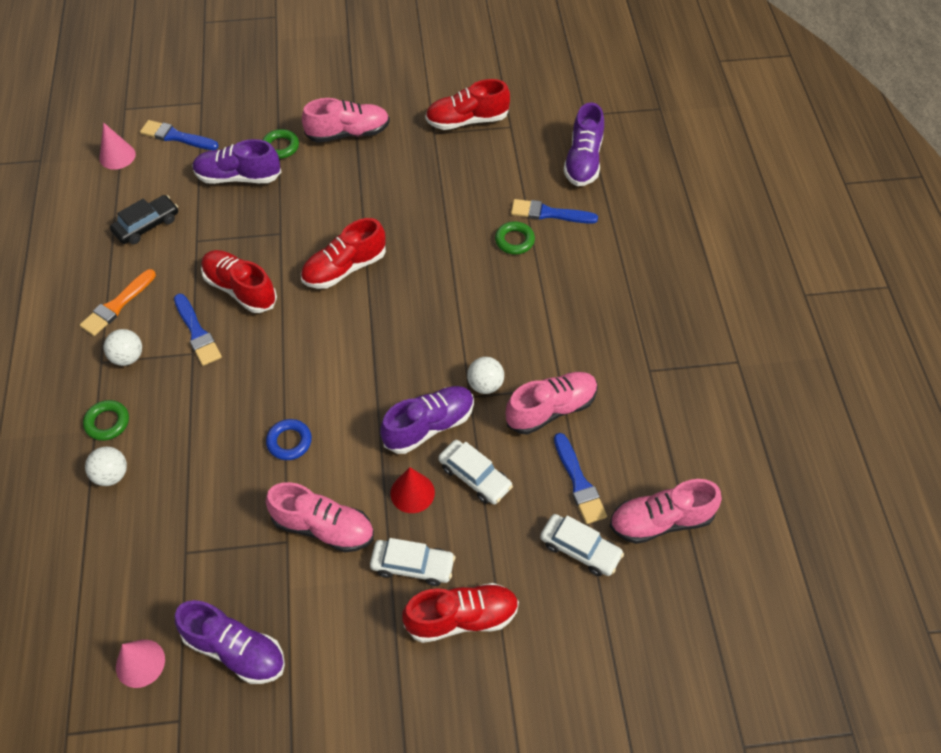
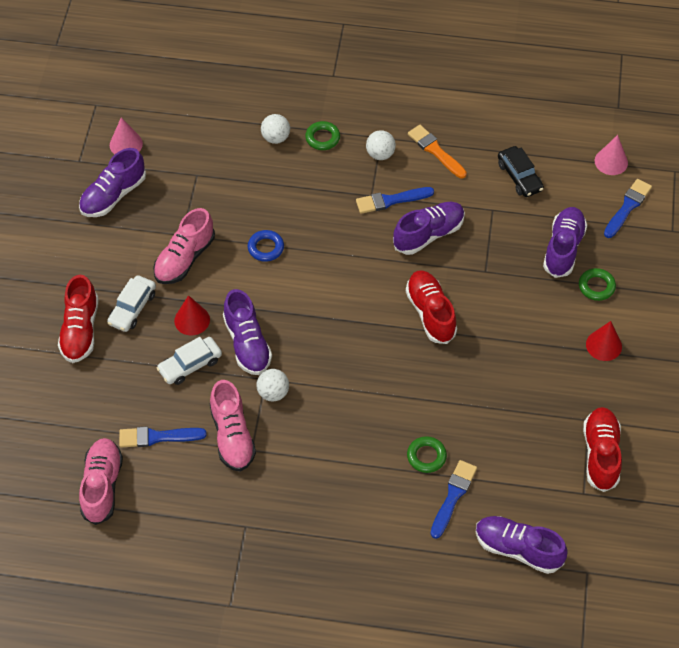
camera: 105 degrees right, 0 degrees up
red shoe [201,250,277,313] -> purple shoe [393,202,465,255]
pink shoe [302,98,390,143] -> red cone [586,321,622,361]
white car [540,514,624,576] -> none

